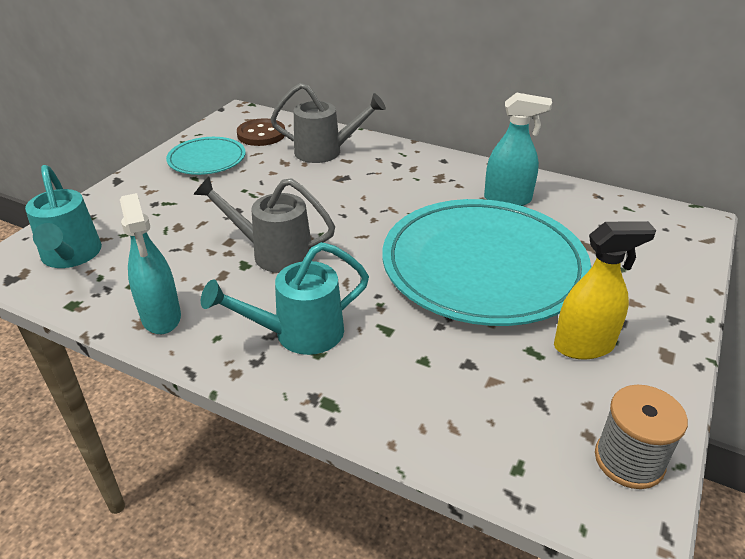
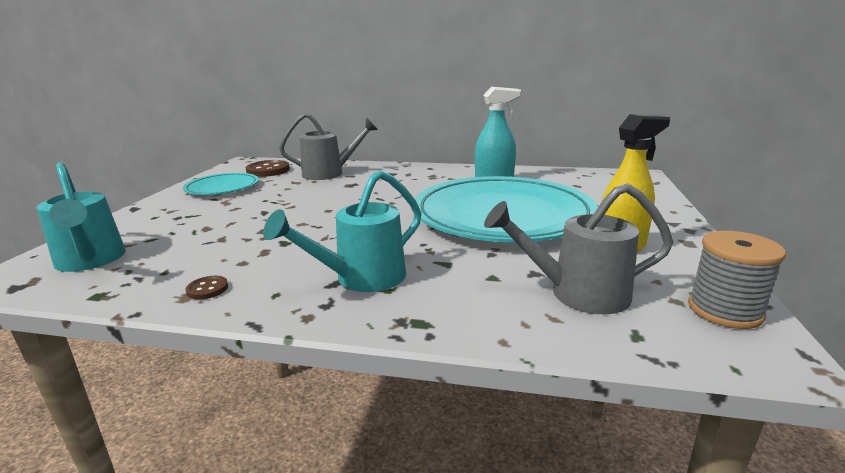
camera: 15 degrees left, 15 degrees down
turquoise spray bottle [120,193,181,334] -> brown button [186,276,228,300]
grey watering can [193,176,335,273] -> grey watering can moved to [484,183,674,314]

